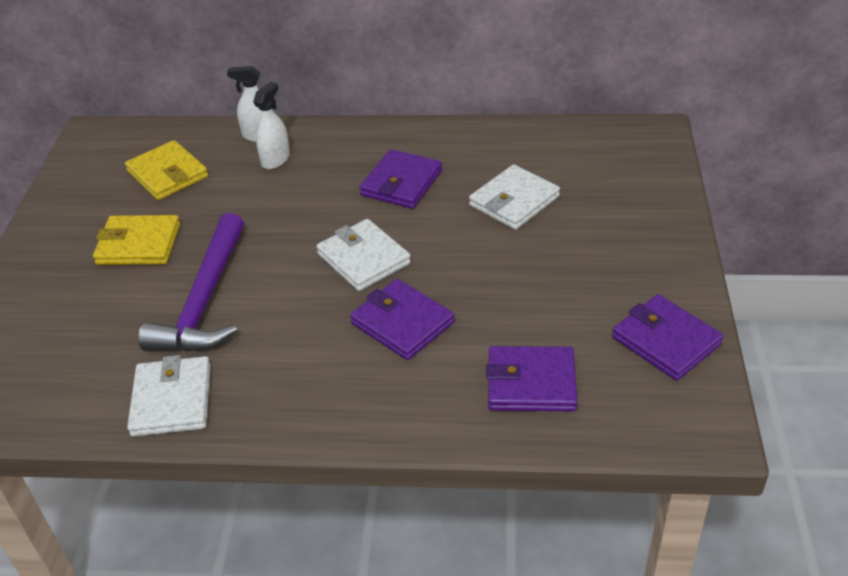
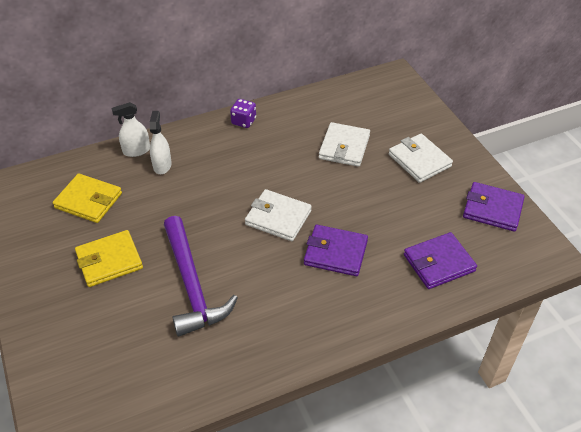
camera: 30 degrees left, 5 degrees up
white wallet [127,355,211,437] -> white wallet moved to [389,134,453,183]
purple wallet [359,149,442,209] -> none
none -> purple dice [230,99,256,128]

